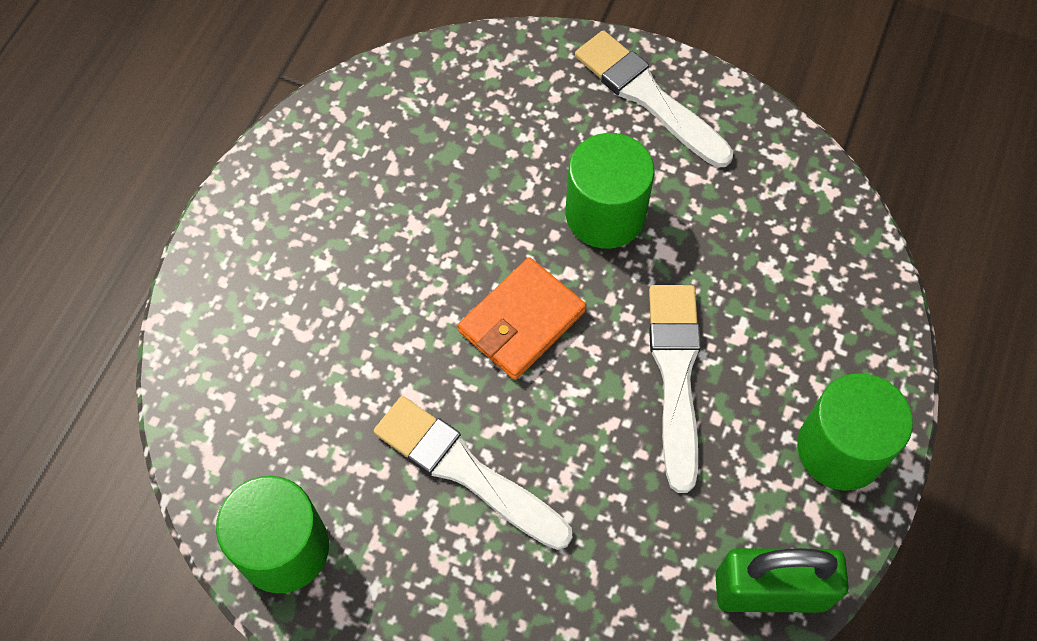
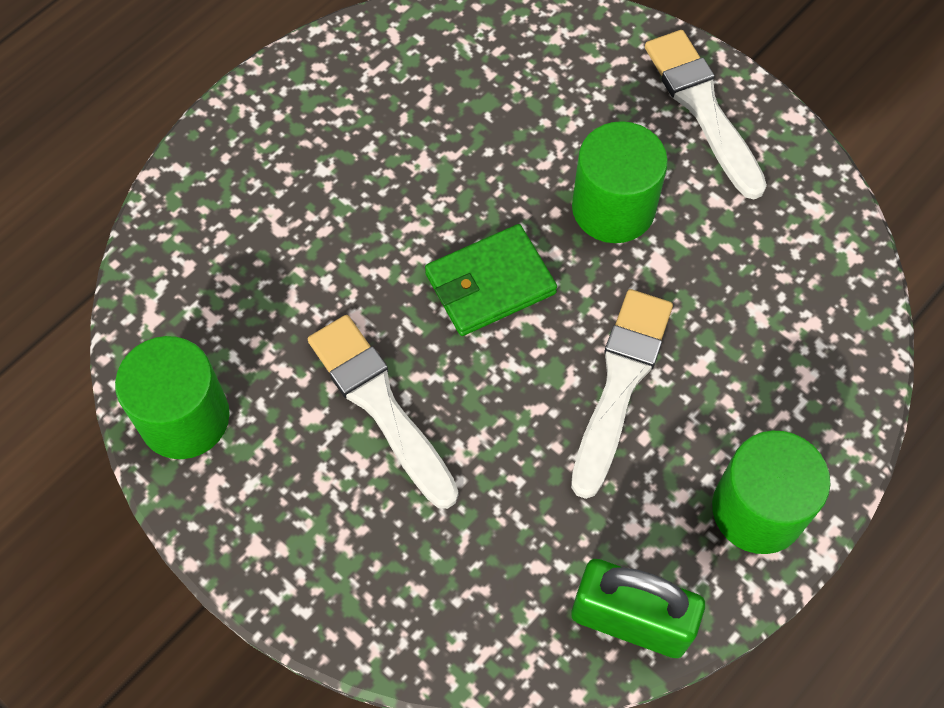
camera: 20 degrees right, 0 degrees up
orange wallet [458,257,586,380] -> green wallet [425,224,557,336]

